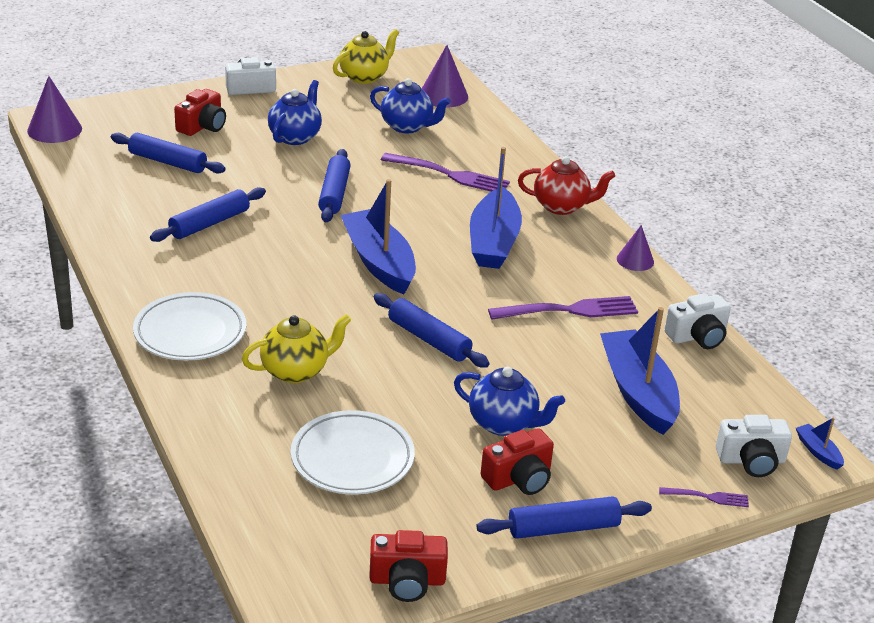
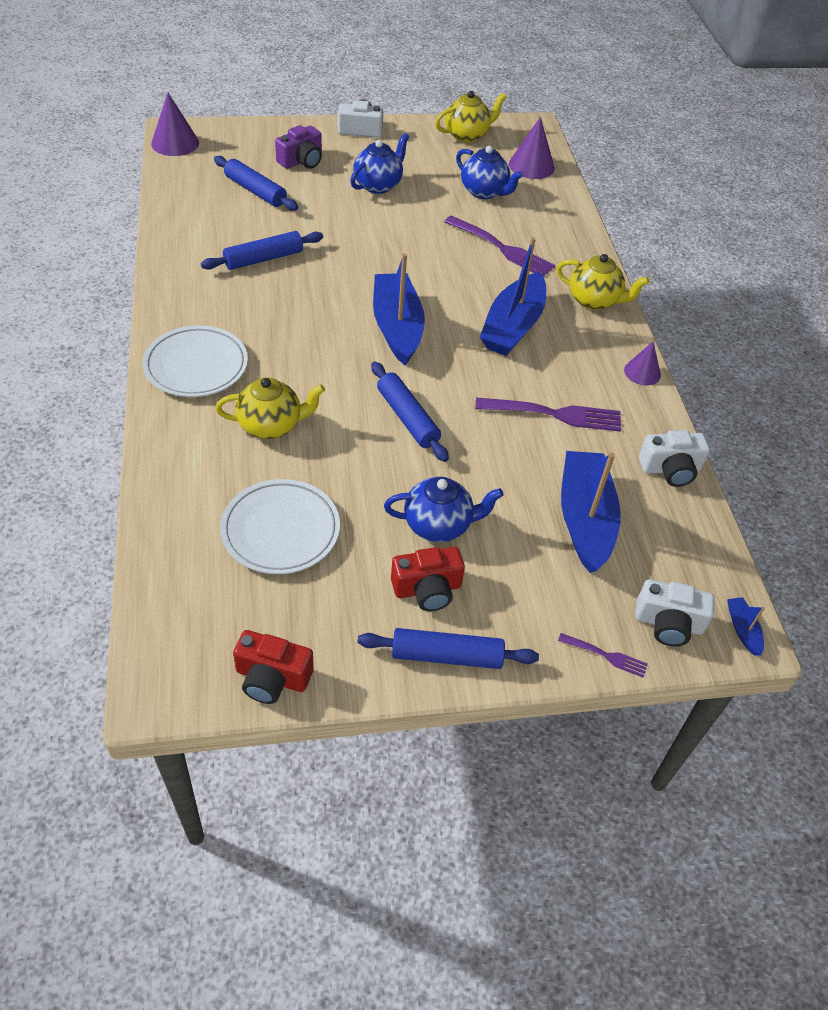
camera: 15 degrees right, 15 degrees up
red camera [174,89,226,136] -> purple camera [275,125,322,169]
blue rolling pin [318,149,351,222] -> none
blue teapot [454,367,565,436] -> blue teapot turned 45 degrees counterclockwise [384,477,504,542]
red teapot [518,156,615,215] -> yellow teapot [557,254,650,310]

